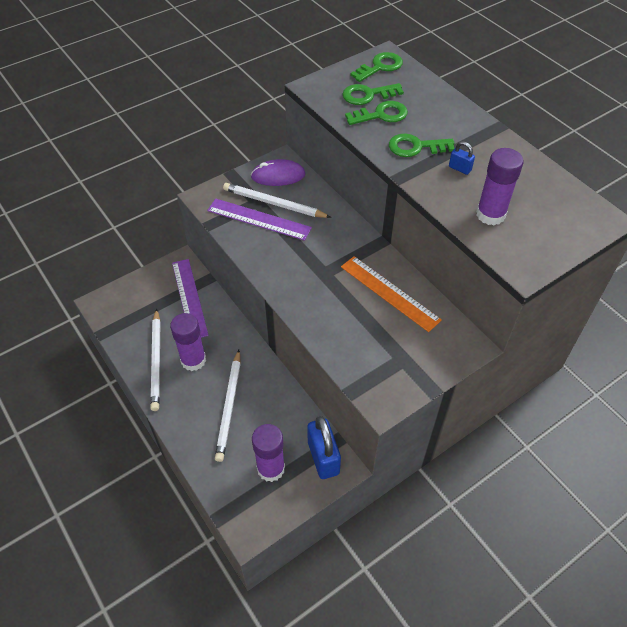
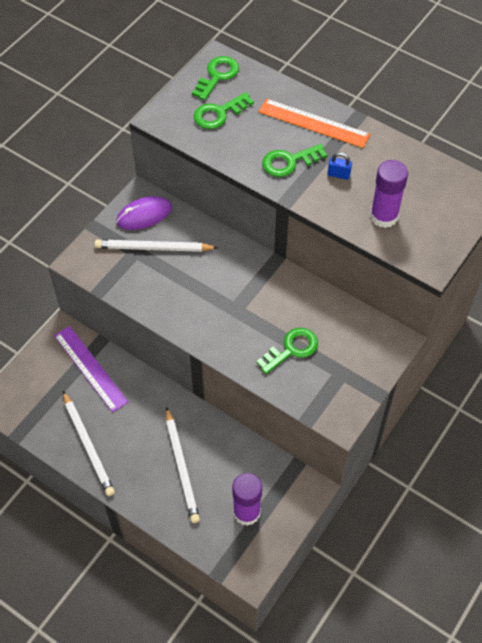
camera: 20 degrees left, 5 degrees up
purple glue stick [170,313,206,371] -> none
purple ruler [207,199,312,241] -> none
blue padlock [307,416,341,479] -> none
orange ruler [341,256,442,332] -> orange ruler moved to [259,99,370,148]
green key [345,101,408,125] -> green key moved to [256,328,318,374]

